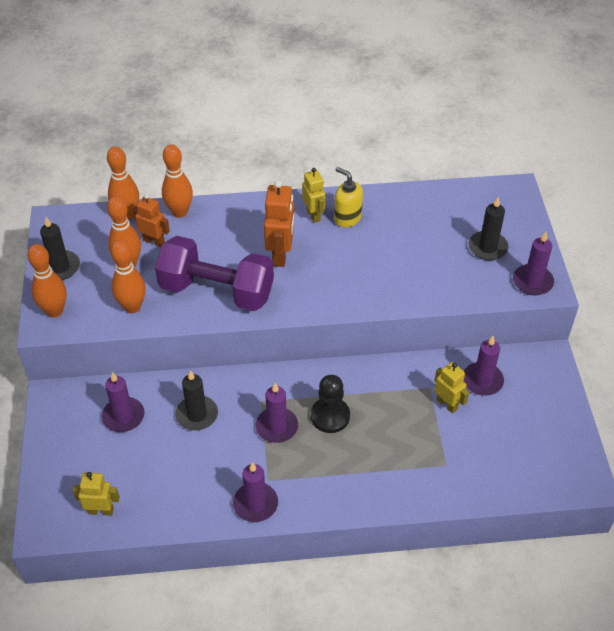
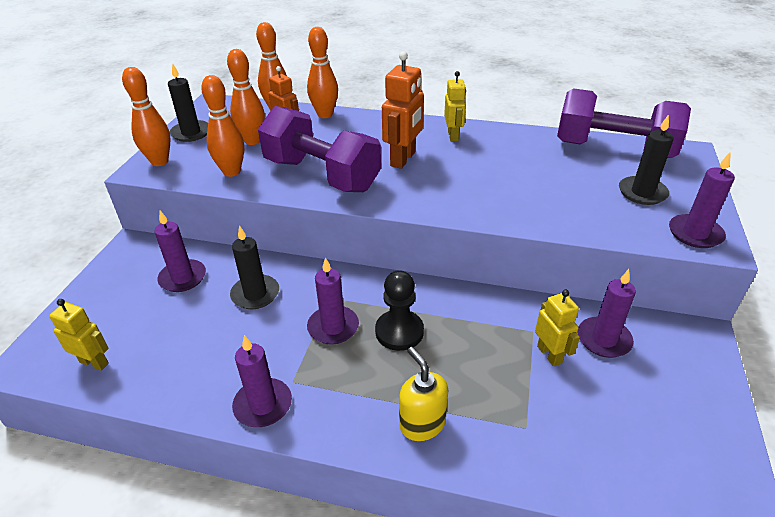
camera: 20 degrees right, 10 degrees down
yellow soap dispenser [334,167,363,227] -> yellow soap dispenser moved to [399,347,448,441]
none -> purple dumbbell [557,88,691,158]

